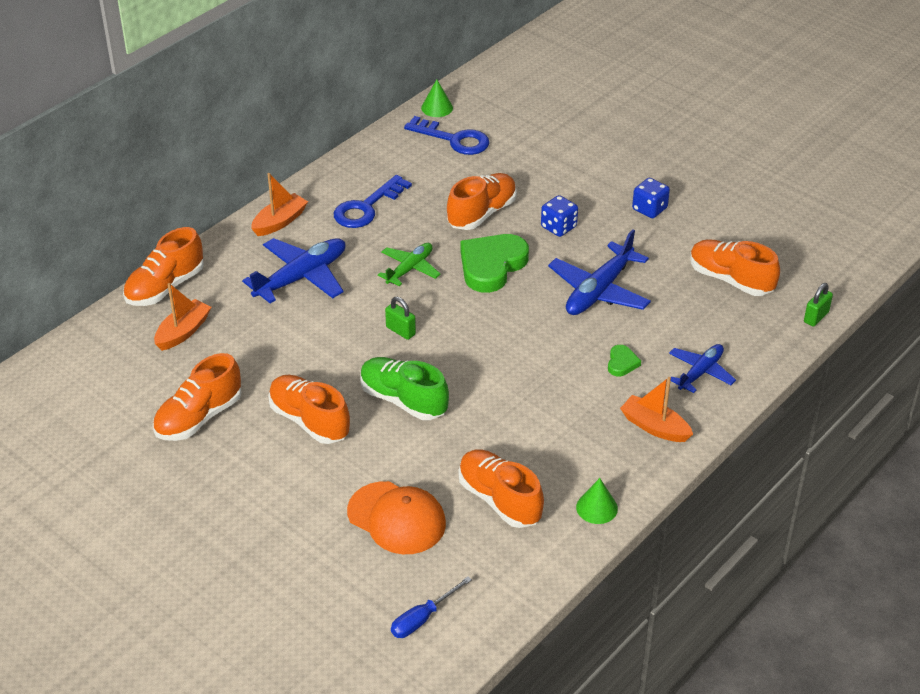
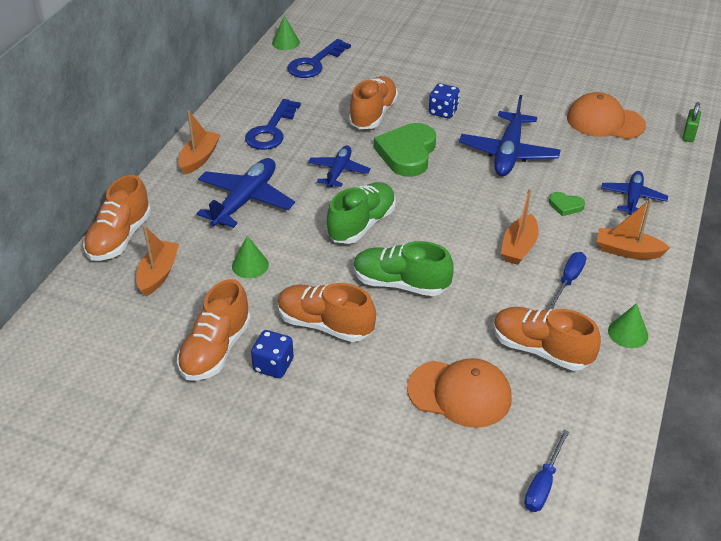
camera: 20 degrees left, 0 degrees up
green plane [378,243,441,286] -> blue plane [308,145,371,188]
green padlock [385,297,416,340] -> green shoe [327,182,396,244]
blue key [404,116,490,155] -> blue key turned 120 degrees clockwise [287,39,351,78]
green heart [608,345,641,376] -> green heart turned 120 degrees clockwise [549,192,585,216]
blue dice [632,178,670,218] -> blue dice moved to [251,330,294,378]
orange shoe [690,239,780,296] -> orange cap [567,92,646,139]
none -> green cone [232,236,269,278]
none -> orange boat [501,189,539,265]
none -> blue screwdriver [548,252,586,309]

